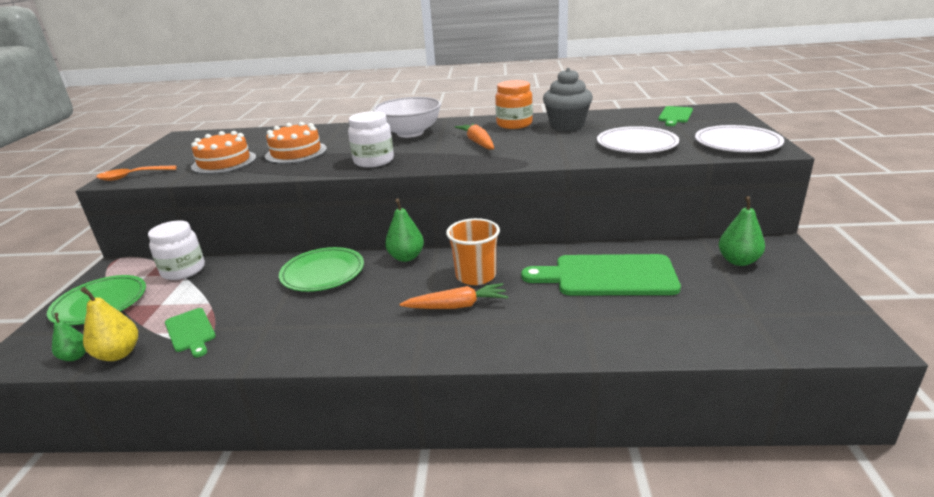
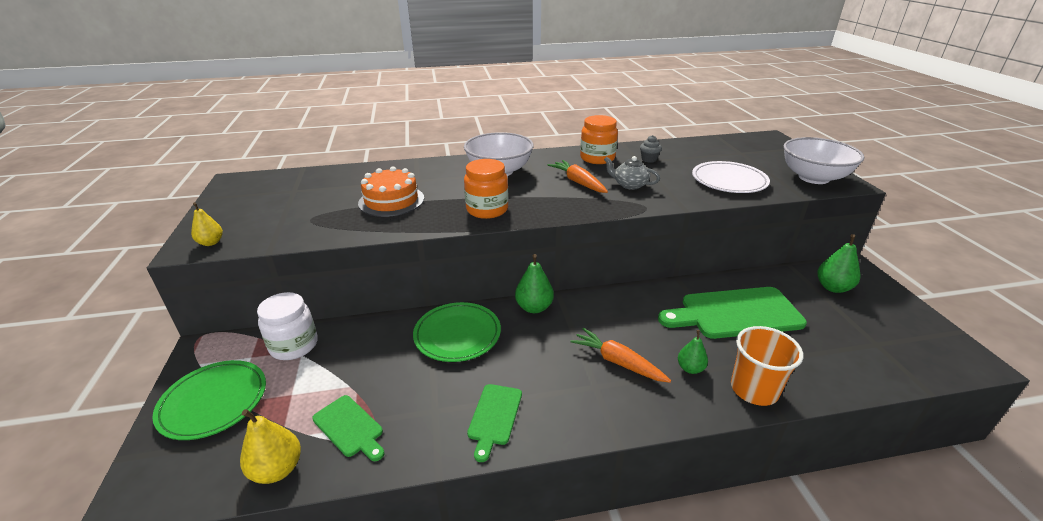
camera: 15 degrees left, 5 degrees up
green pear [52,313,86,361] -> green pear moved to [678,330,708,374]
orange spoon [96,165,177,181] -> yellow pear [191,202,223,246]
orange cake [191,131,256,174] -> none
white jar [348,111,394,167] -> orange jar [464,159,509,219]
orange carrot [400,283,508,309] -> orange carrot turned 120 degrees counterclockwise [570,328,671,383]
orange cup [446,218,500,285] -> orange cup moved to [731,326,803,406]
grey cupcake [543,68,593,131] -> grey cupcake [640,135,662,163], size x0.47
green cutting board [658,106,693,126] -> green cutting board moved to [467,384,522,462]
white plate [695,125,784,152] -> white bowl [784,137,864,184]
none -> grey teapot [604,156,660,190]

